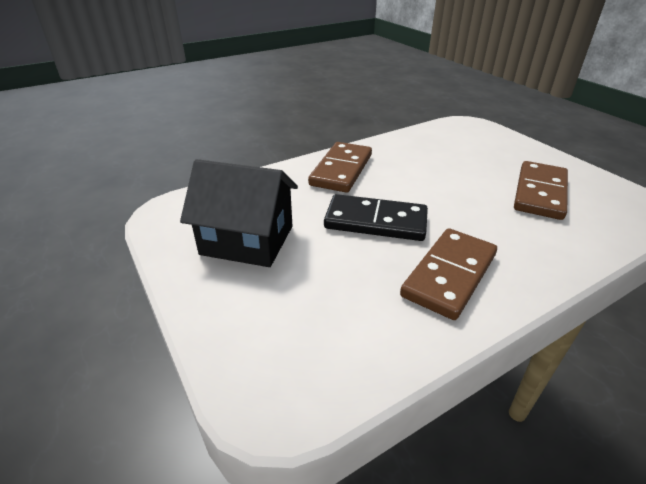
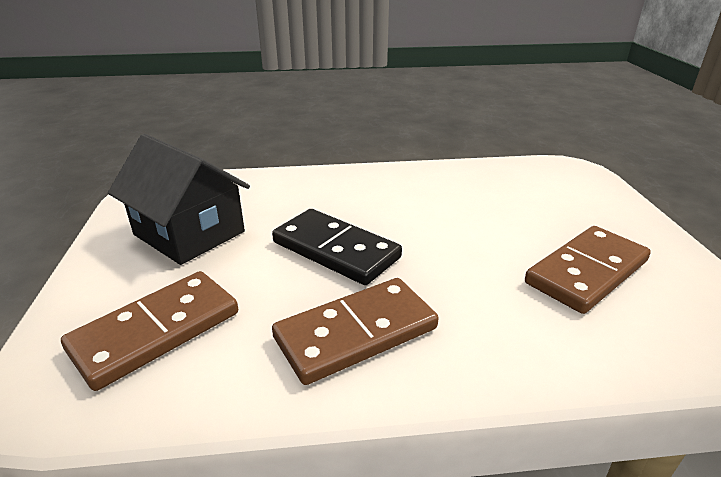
camera: 25 degrees right, 5 degrees down
brown domino [308,142,372,193] -> brown domino moved to [61,271,238,391]

